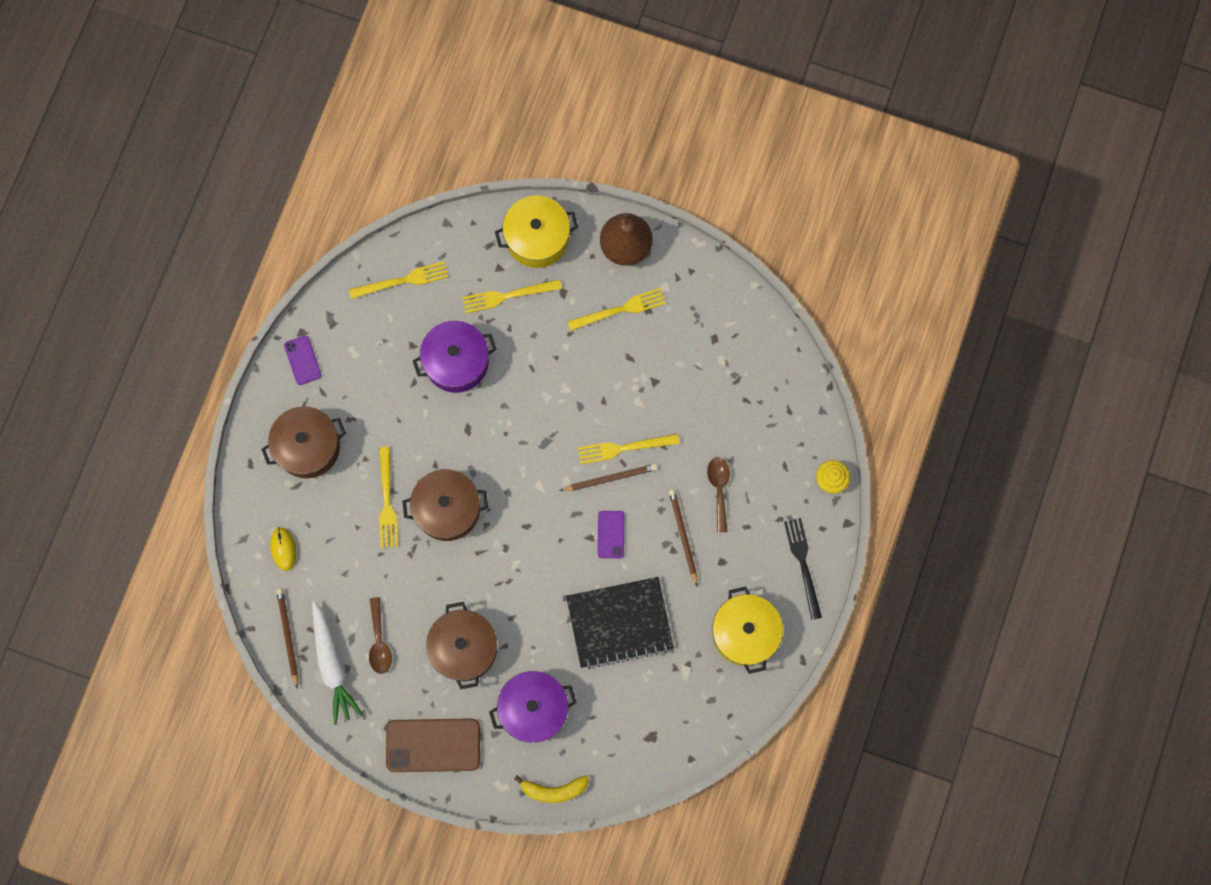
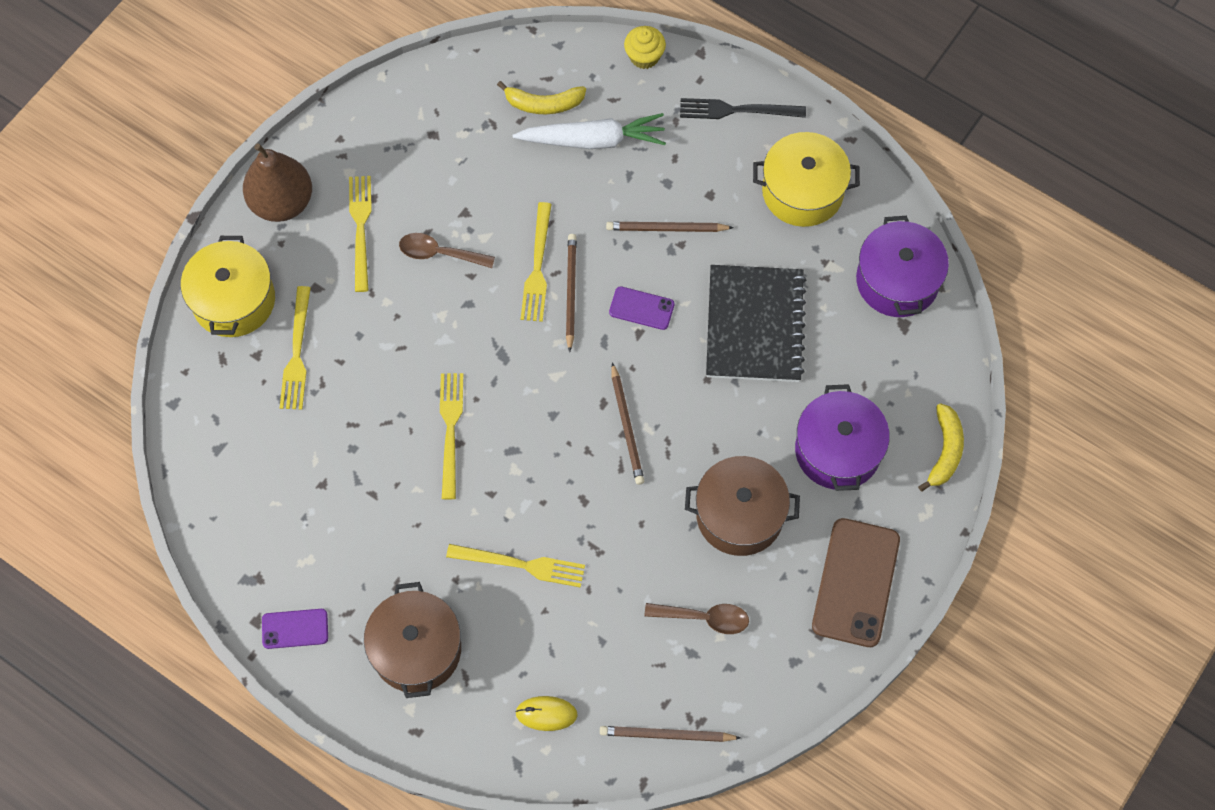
camera: 75 degrees left, 10 degrees down
white carrot [312,601,363,725] -> white carrot moved to [513,113,666,149]
yellow fork [349,261,448,299] -> yellow fork moved to [440,373,463,500]
brown pot [402,469,488,541] -> none
purple pot [413,321,497,393] -> purple pot moved to [856,216,949,317]
brown spoon [707,457,730,533] -> brown spoon moved to [399,233,495,268]
none -> yellow banana [497,81,586,114]
none -> brown pencil [612,362,644,485]

